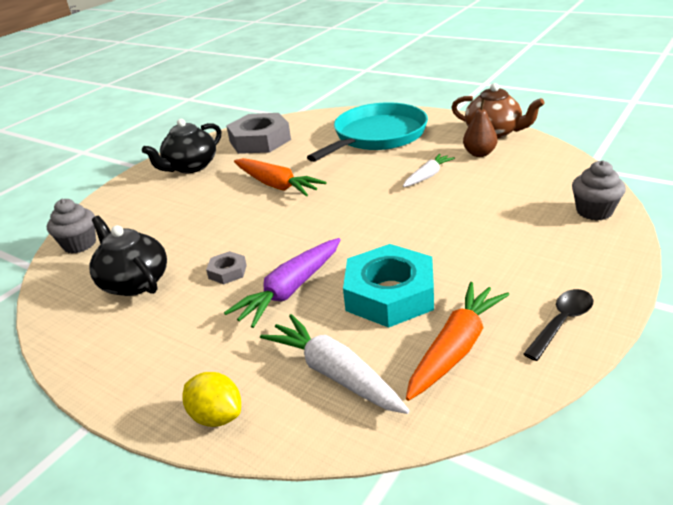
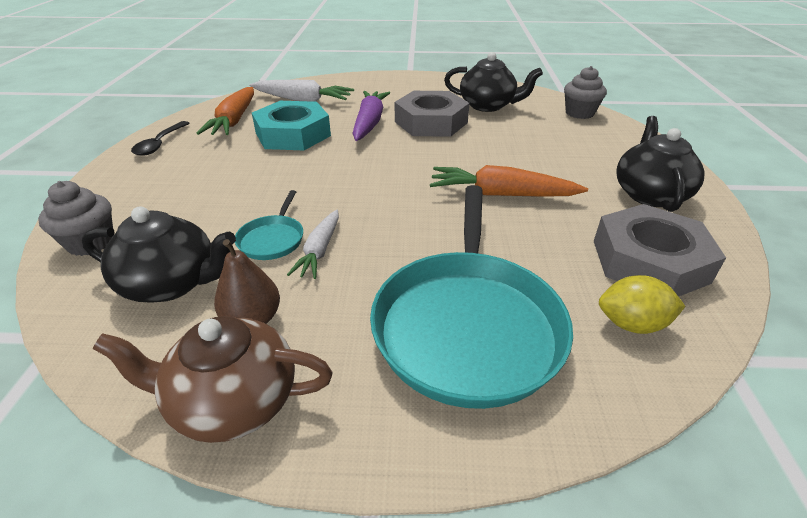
camera: 145 degrees right, 5 degrees up
yellow lemon [182,372,241,427] -> yellow lemon moved to [599,275,686,334]
grey nut [206,251,247,284] -> grey nut [395,91,470,137], size x2.23
none -> black teapot [82,206,236,303]
none -> turquoise pan [235,190,303,260]

